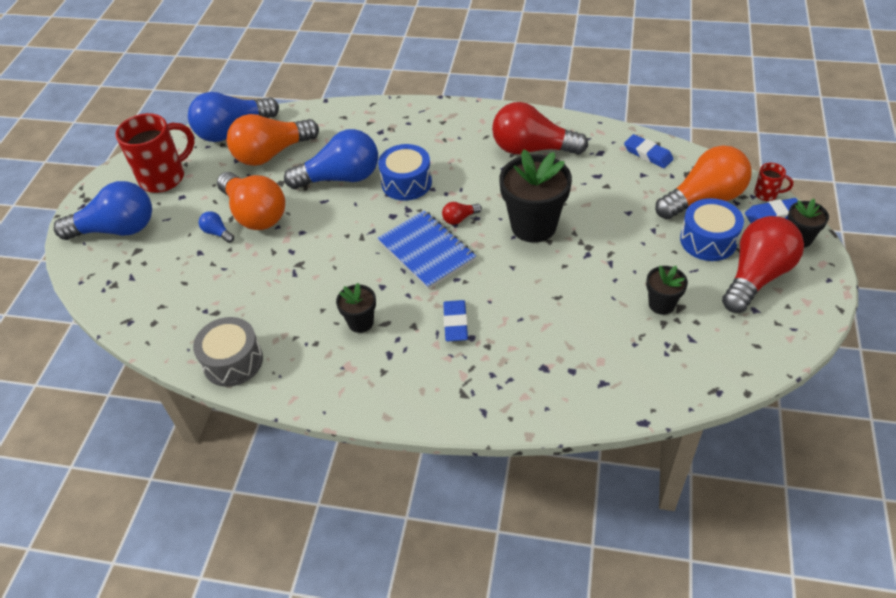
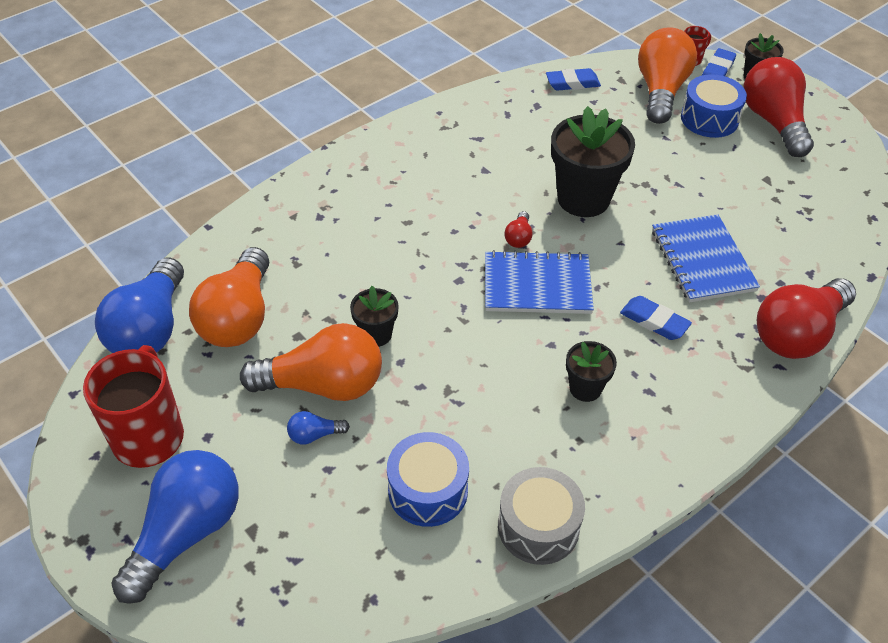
camera: 55 degrees left, 0 degrees up
blue light bulb [284,129,378,189] -> none
blue drum [378,144,432,201] -> blue drum moved to [387,432,469,527]
red light bulb [492,102,588,155] -> red light bulb moved to [757,278,856,359]
black flower pot [646,266,688,315] -> black flower pot moved to [350,286,399,347]
none -> blue notebook [652,214,760,302]

